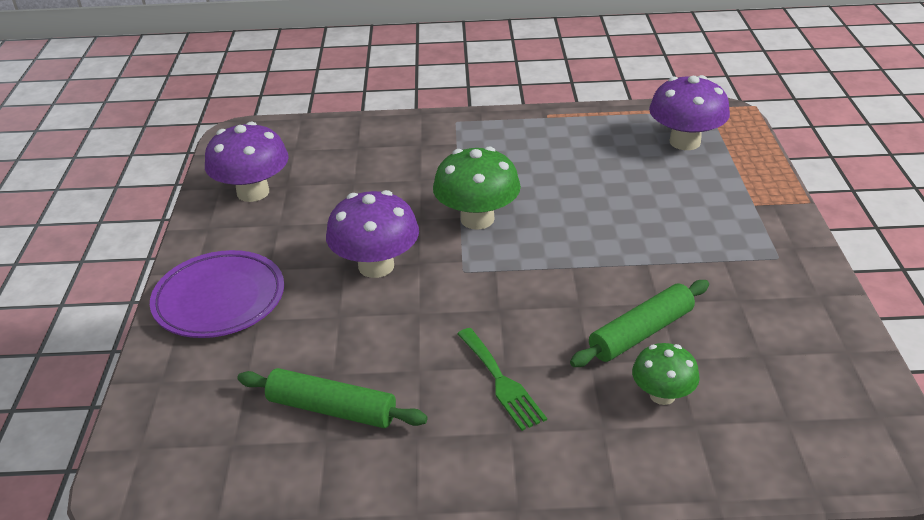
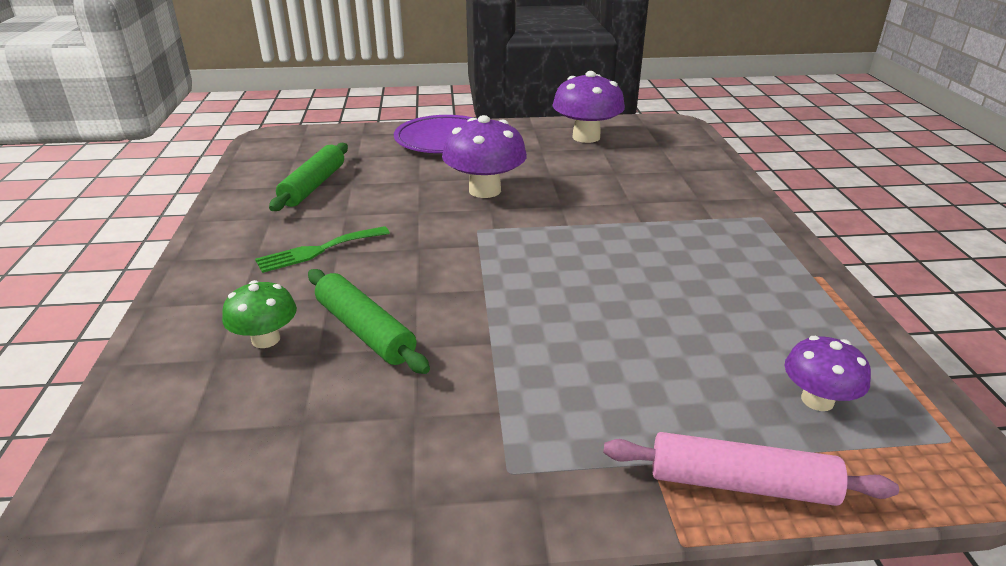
camera: 85 degrees right, 5 degrees down
green mushroom [433,147,521,230] -> none
purple mushroom [649,75,730,150] -> purple mushroom [784,336,871,411], size x0.60
none -> pink rolling pin [603,432,899,506]

